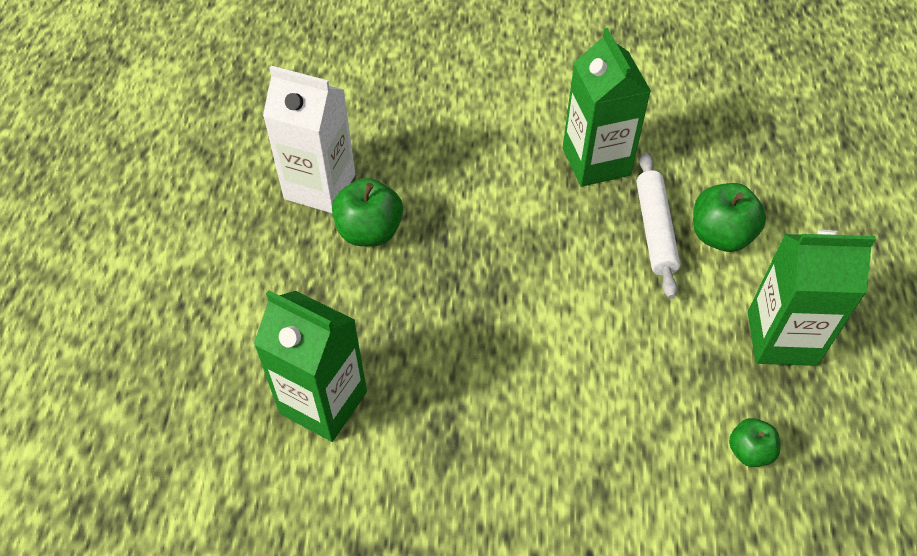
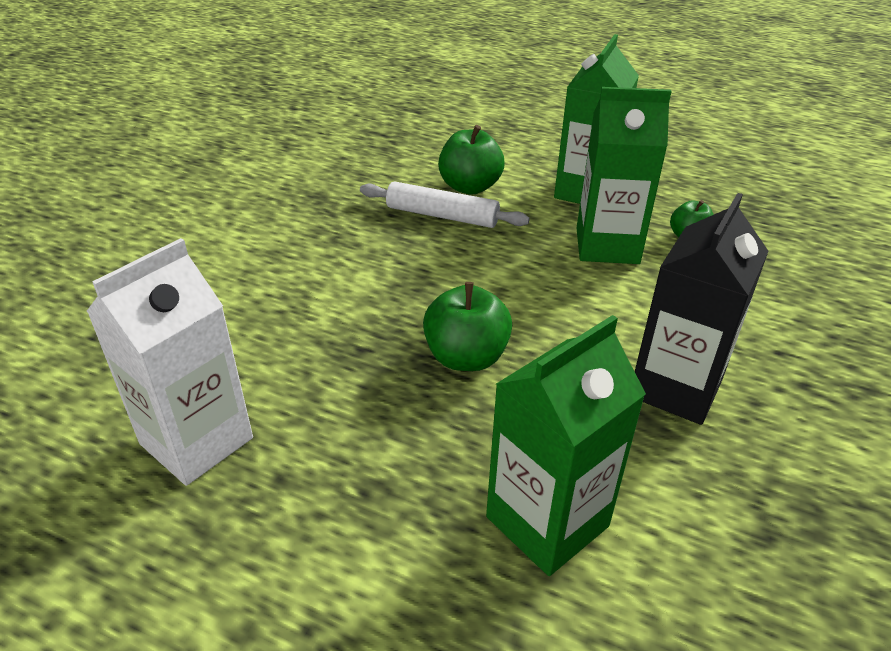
camera: 70 degrees left, 15 degrees down
green apple [332,178,403,246] -> green apple moved to [423,282,512,371]
green carton [563,28,651,187] -> green carton moved to [577,87,672,264]
none -> black carton [635,193,769,425]

